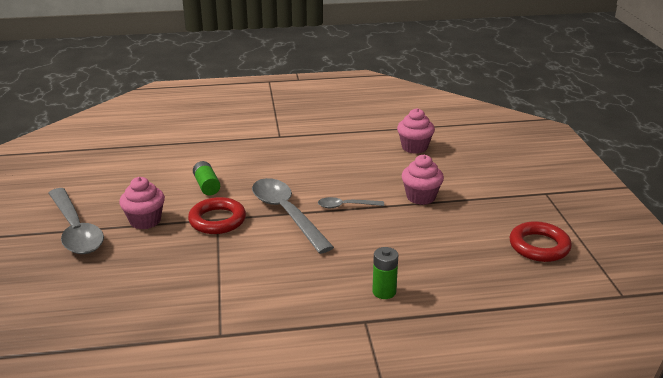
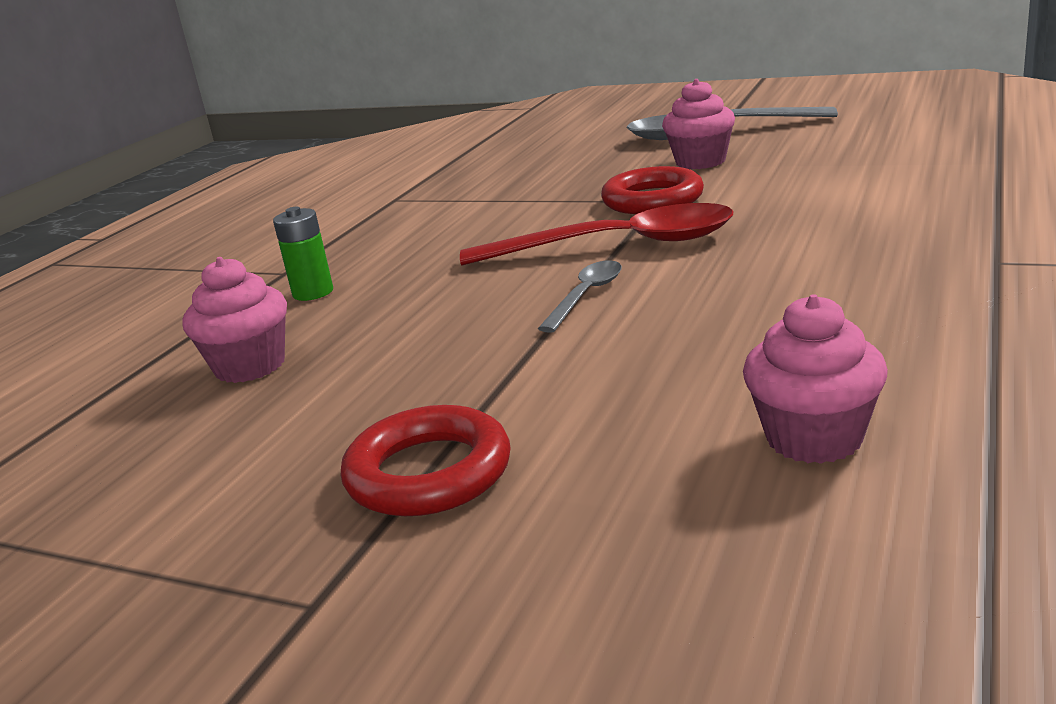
camera: 125 degrees right, 5 degrees down
green battery [193,161,220,195] -> none
grey spoon [252,178,334,254] -> red spoon [460,203,734,266]
pink cupcake [402,155,444,205] -> pink cupcake moved to [182,257,287,383]
red ring [510,221,572,262] -> red ring moved to [341,405,511,516]

